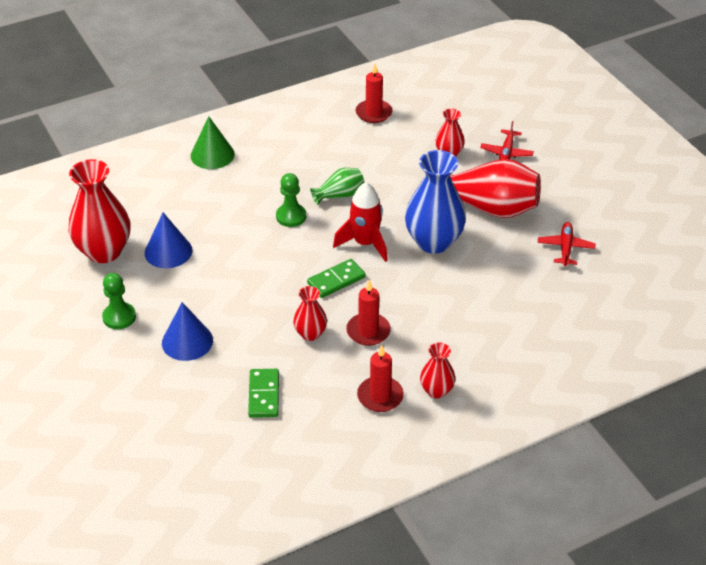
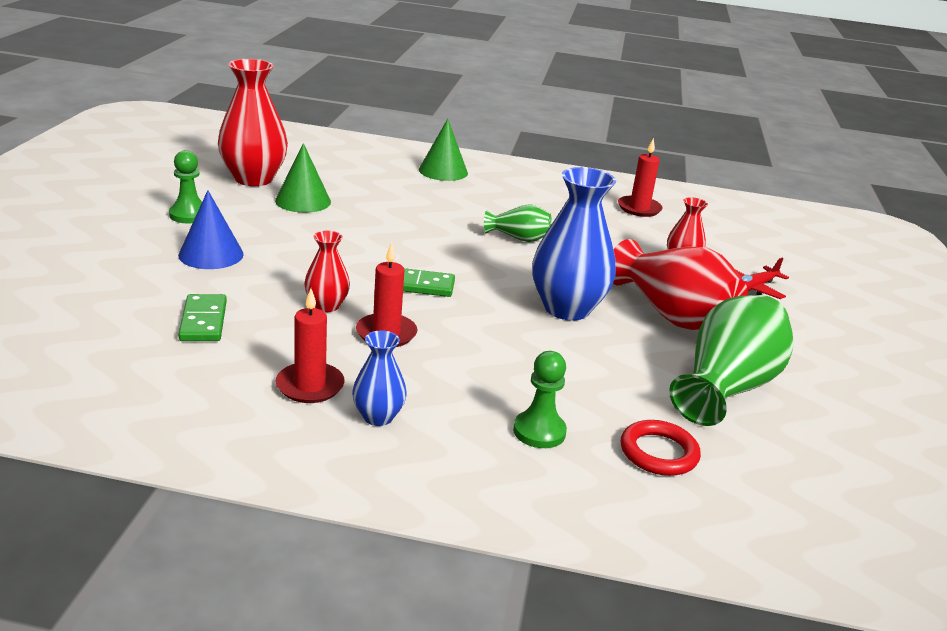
camera: 35 degrees right, 15 degrees down
blue cone [145,213,192,268] -> green cone [275,143,331,213]
green domino [248,369,279,418] -> green domino turned 45 degrees counterclockwise [178,294,227,341]
green pawn [276,173,306,227] -> green pawn moved to [513,351,567,448]
red rocket [333,182,388,262] -> none
red vase [420,342,455,398] -> blue vase [352,330,407,426]
red plane [538,222,595,266] -> green vase [669,295,793,426]
none -> red ring [621,420,701,476]

